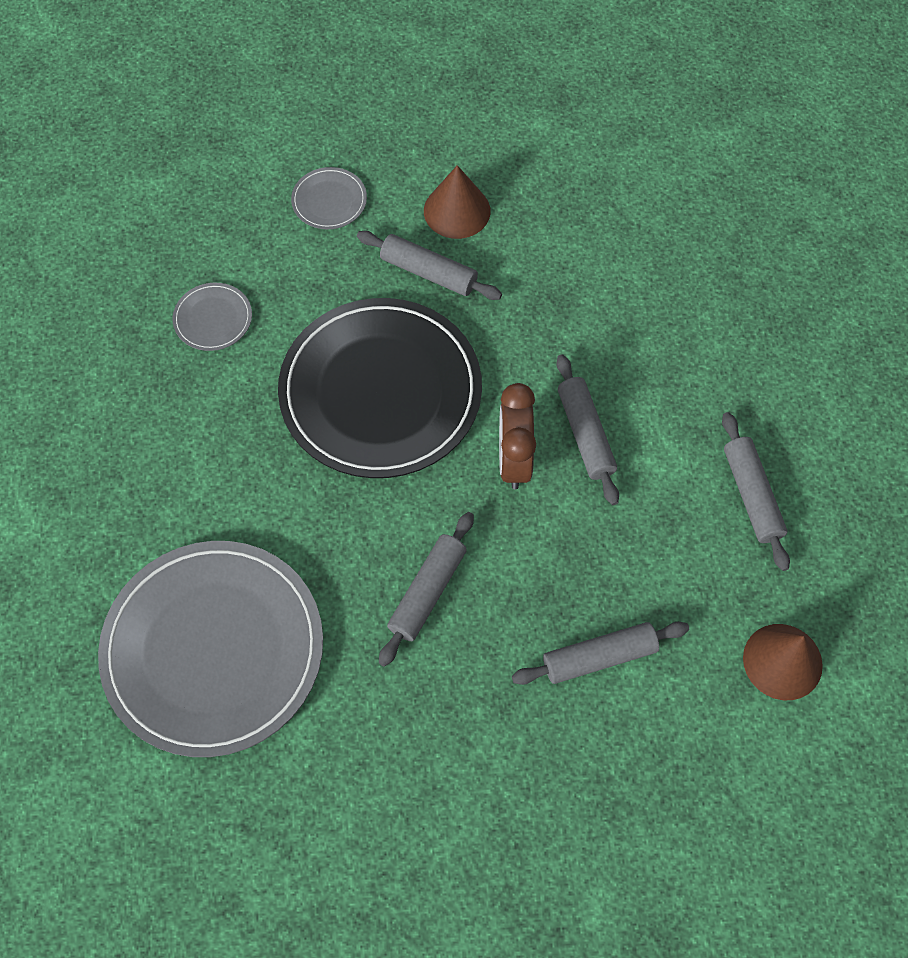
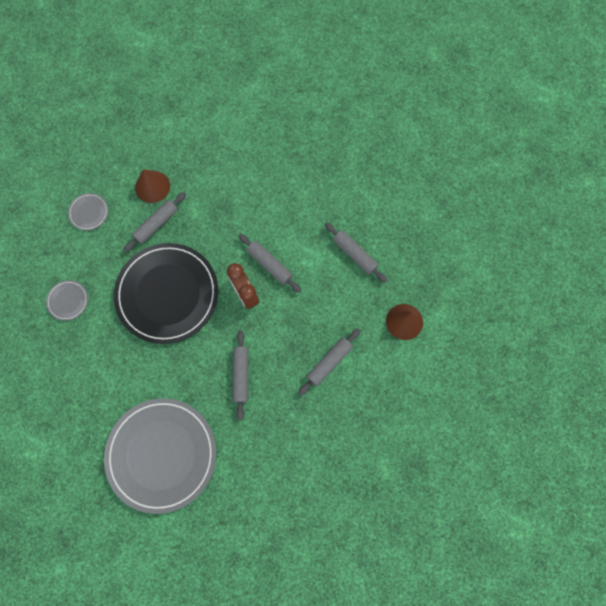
camera: 30 degrees left, 10 degrees up
grey rolling pin [357,231,502,300] -> grey rolling pin turned 45 degrees counterclockwise [123,192,186,252]

